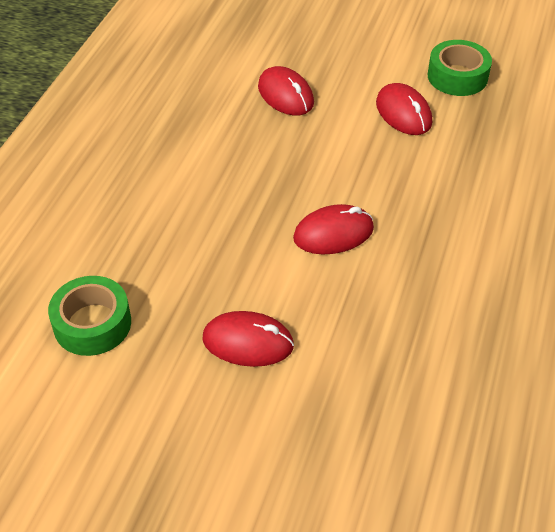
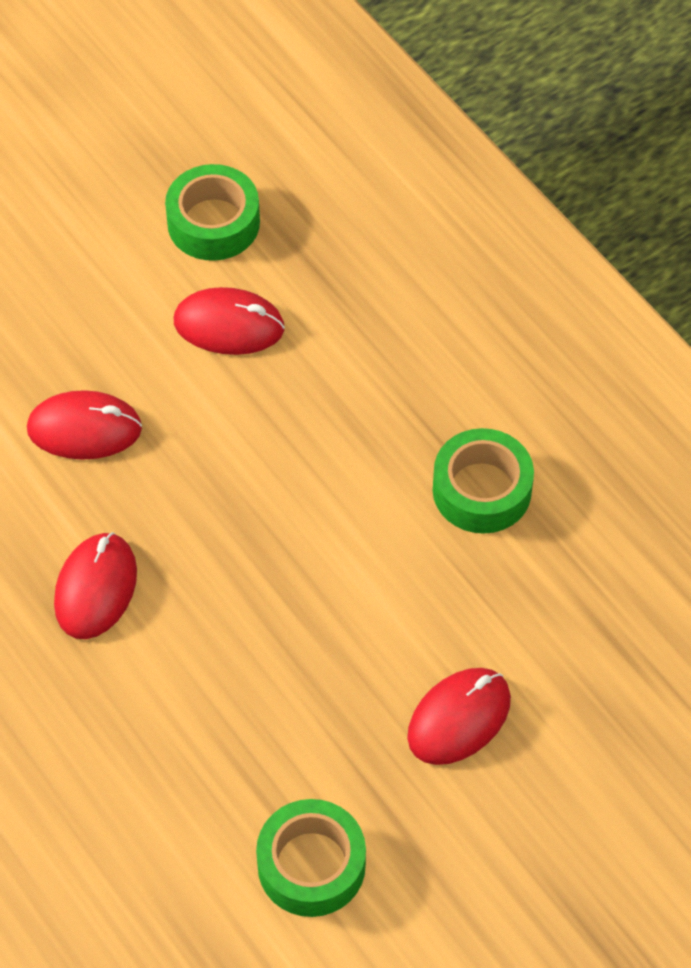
camera: 55 degrees left, 10 degrees up
red mouse [293,204,374,254] -> red mouse moved to [54,532,137,639]
none -> green tape [433,428,534,534]

